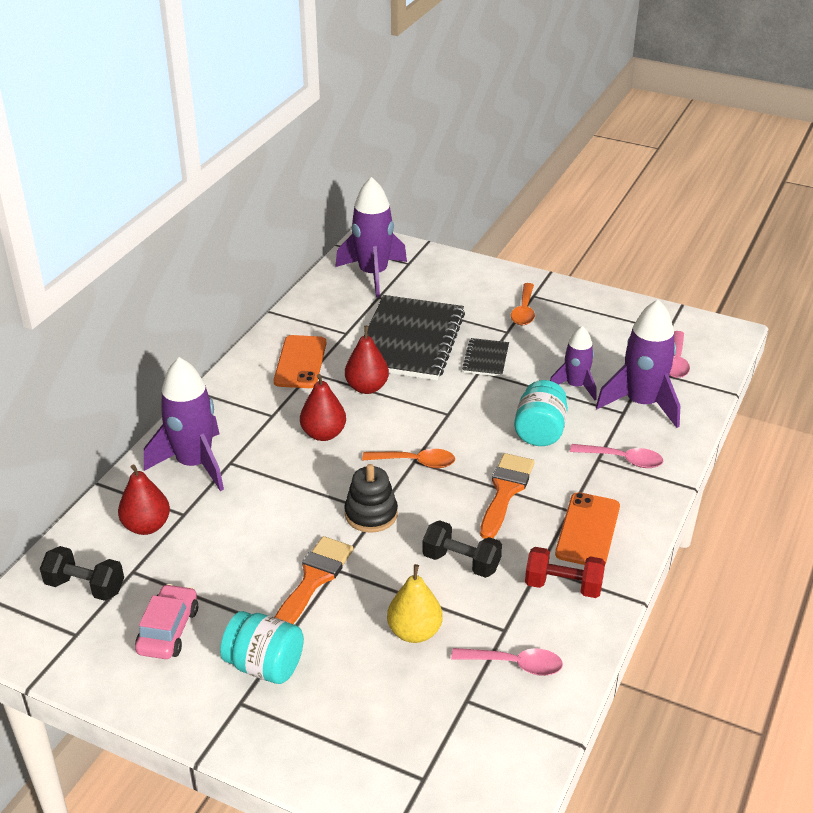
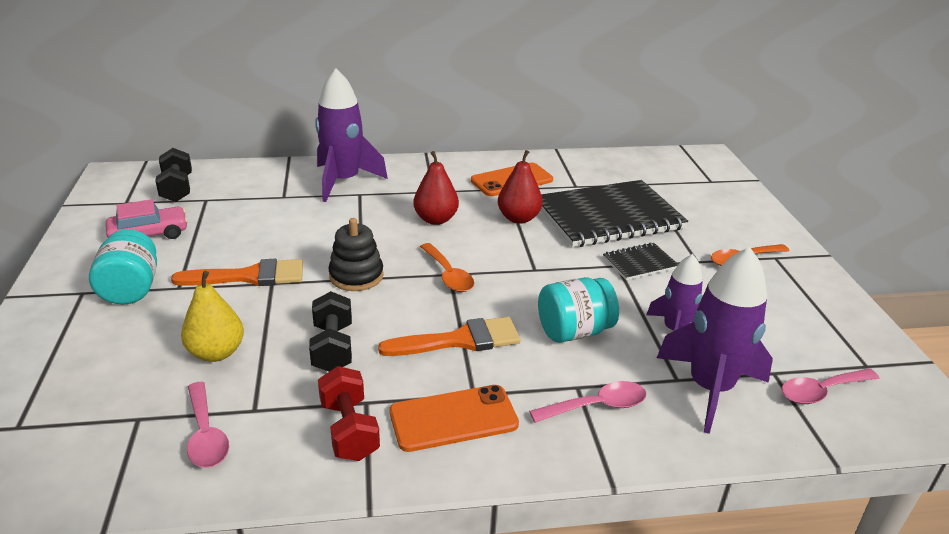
camera: 55 degrees right, 5 degrees down
red pear [118,465,170,535] -> none
purple rocket [335,177,407,298] -> none
pink spoon [570,444,663,468] -> pink spoon turned 90 degrees counterclockwise [529,381,647,423]

